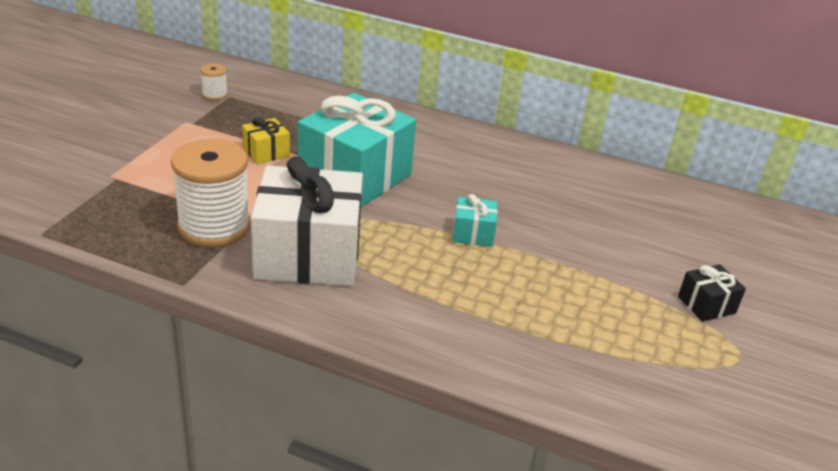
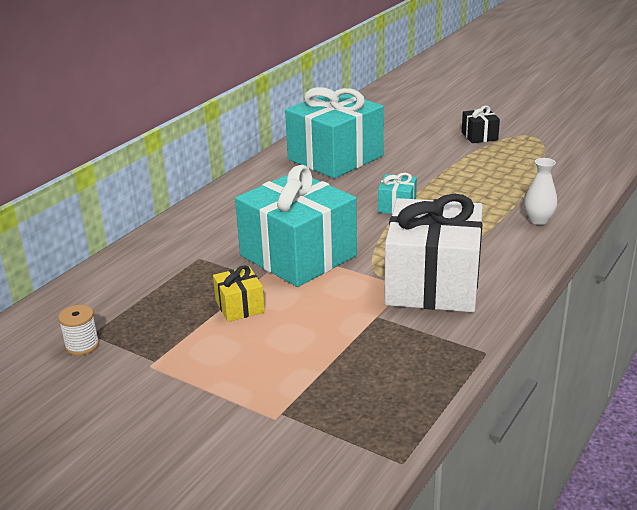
camera: 75 degrees left, 5 degrees down
white spool [171,139,250,247] -> none
none -> turquoise gift [285,87,384,179]
none -> white vase [524,158,557,225]

